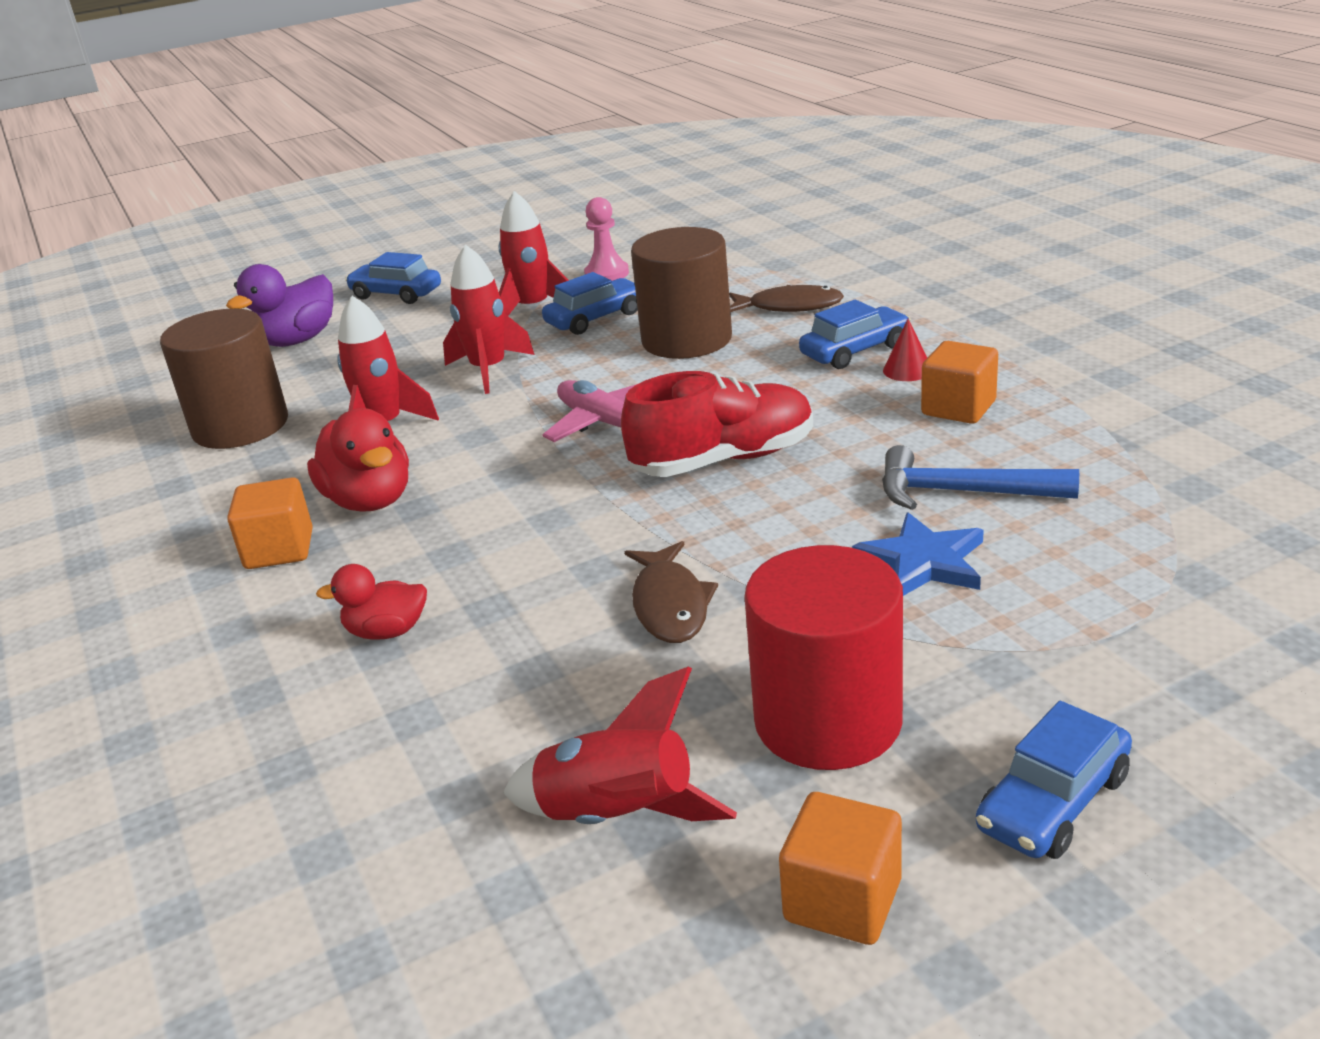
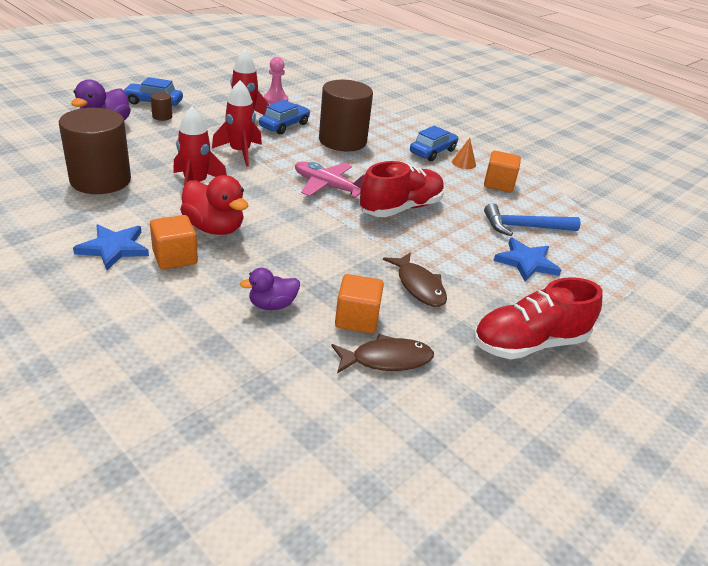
camera: 25 degrees left, 5 degrees up
red duck [316,564,427,640] -> purple duck [240,268,300,310]
red rocket [503,667,737,824] -> none
brown fish [729,285,844,312] -> brown fish moved to [331,334,434,373]
red cylinder [745,545,903,770] -> red shoe [473,277,603,359]
orange cube [779,792,902,945] -> orange cube moved to [335,274,384,334]
red cone [883,319,927,381] -> orange cone [452,138,476,169]
blue car [976,701,1132,859] -> none
none -> blue star [73,224,149,270]
none -> brown cylinder [151,92,172,121]

